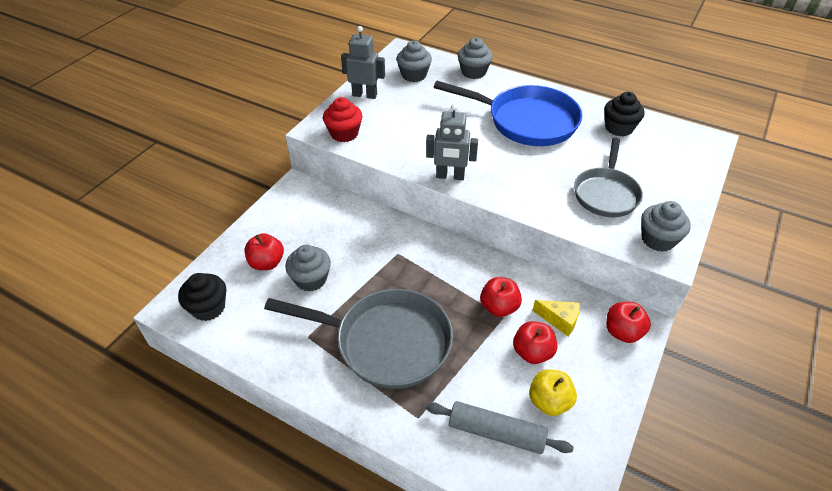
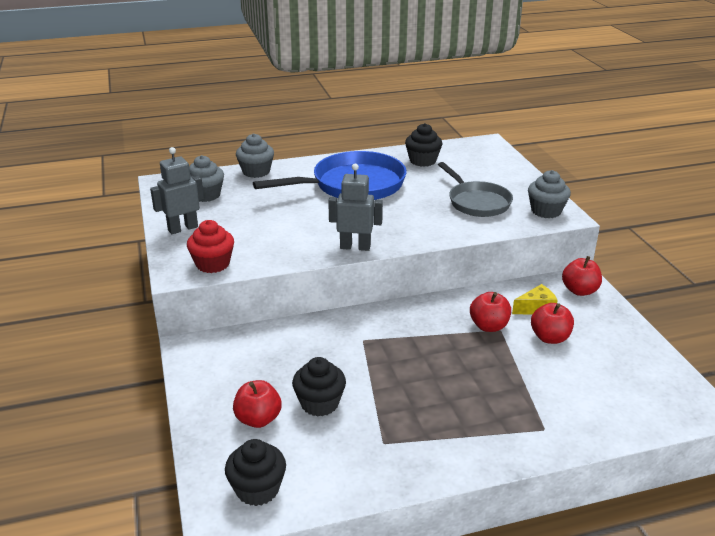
camera: 45 degrees left, 15 degrees down
grey pan [264,289,453,389] -> none
grey cupcake [285,245,331,292] -> black cupcake [292,357,346,416]
grey robot [426,104,478,180] -> grey robot turned 135 degrees counterclockwise [328,164,383,251]
grey rolling pin [426,401,574,454] -> none
yellow apple [529,370,577,416] -> none

